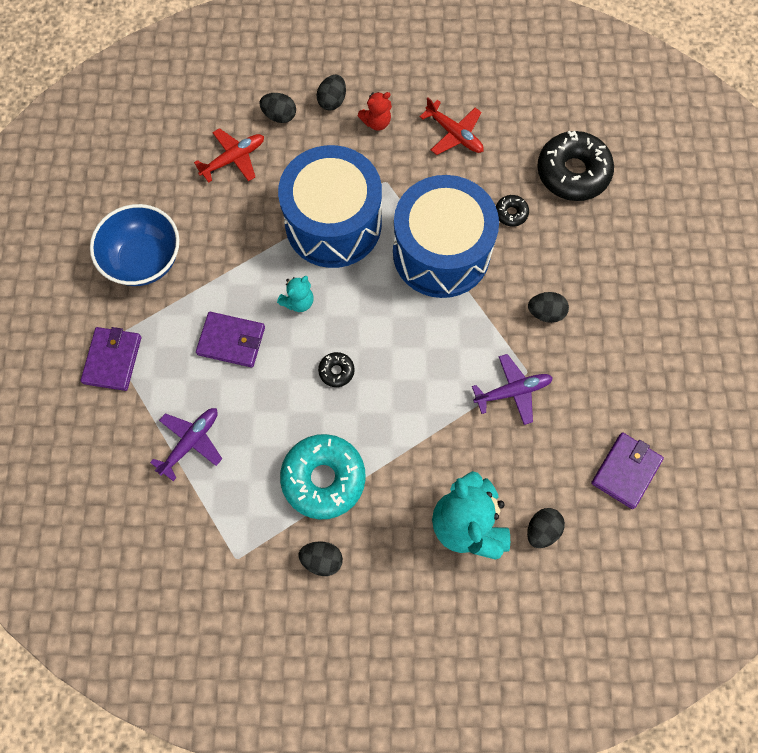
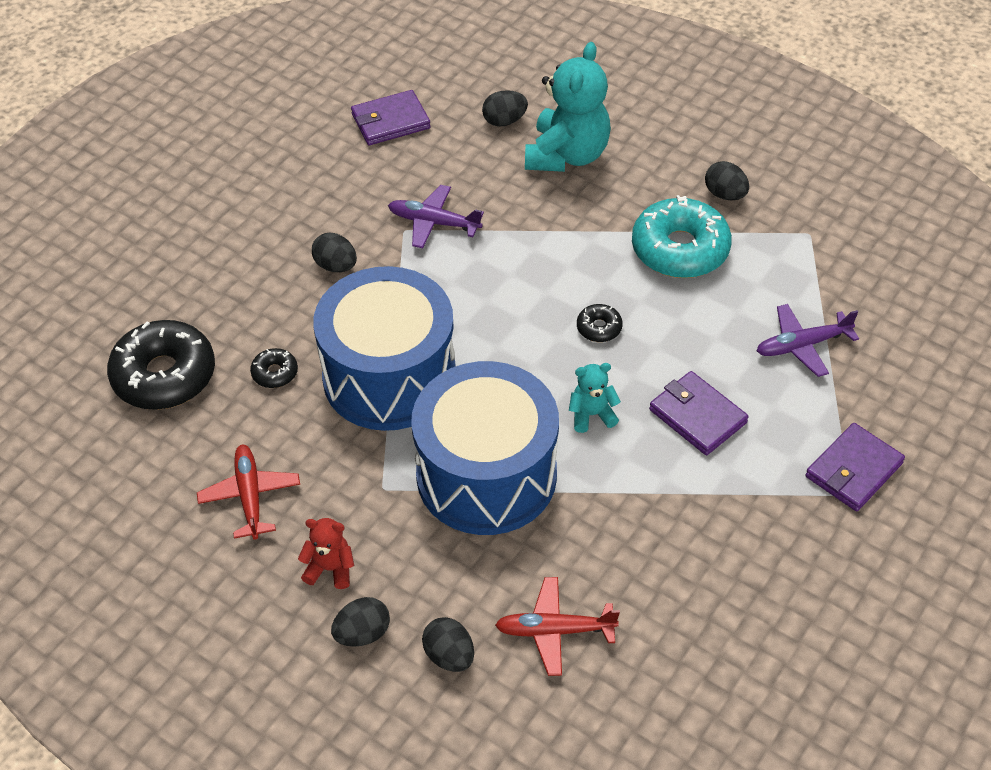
camera: 145 degrees left, 20 degrees down
blue bowl [90,204,180,286] -> none

